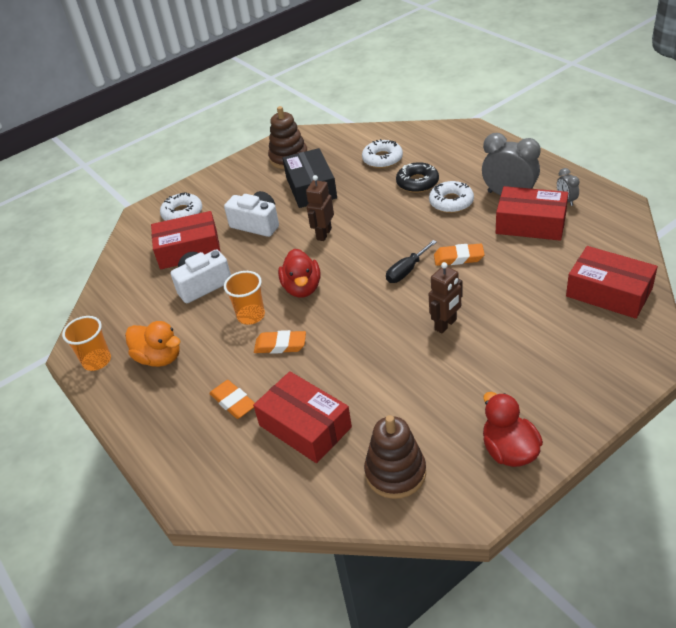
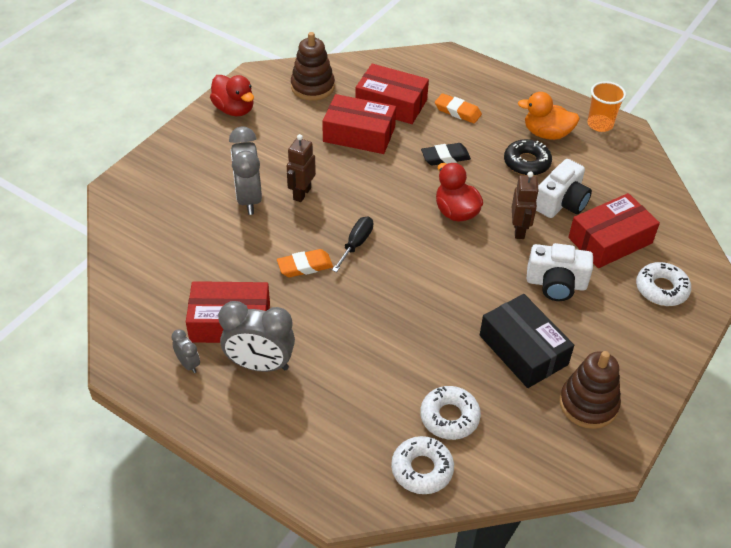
camera: 155 degrees right, 5 degrees up
orange cup [224,271,265,325] -> none
orange eraser [254,330,306,354] -> black eraser [421,143,471,166]
brown robot [306,175,334,241] -> brown robot moved to [512,171,539,239]
black donut [396,162,439,193] -> black donut moved to [504,139,552,176]
white donut [429,181,474,213] -> white donut moved to [391,436,454,494]
red box [566,246,658,319] -> red box moved to [322,94,396,154]
none -> grey clock [229,126,262,215]

